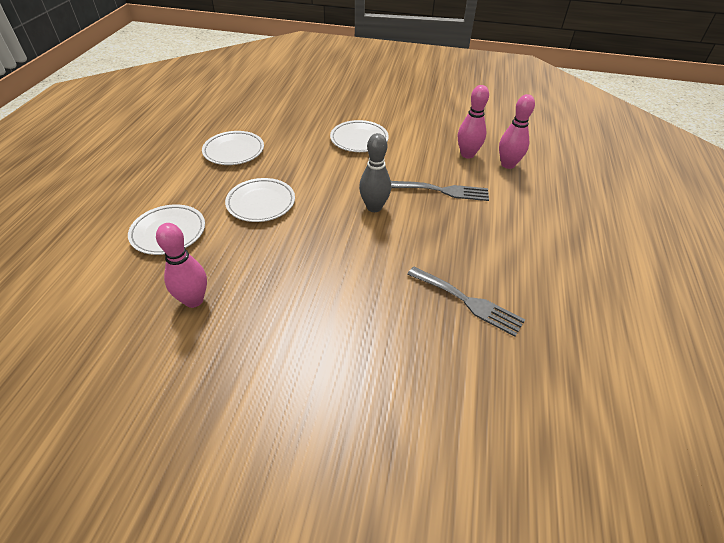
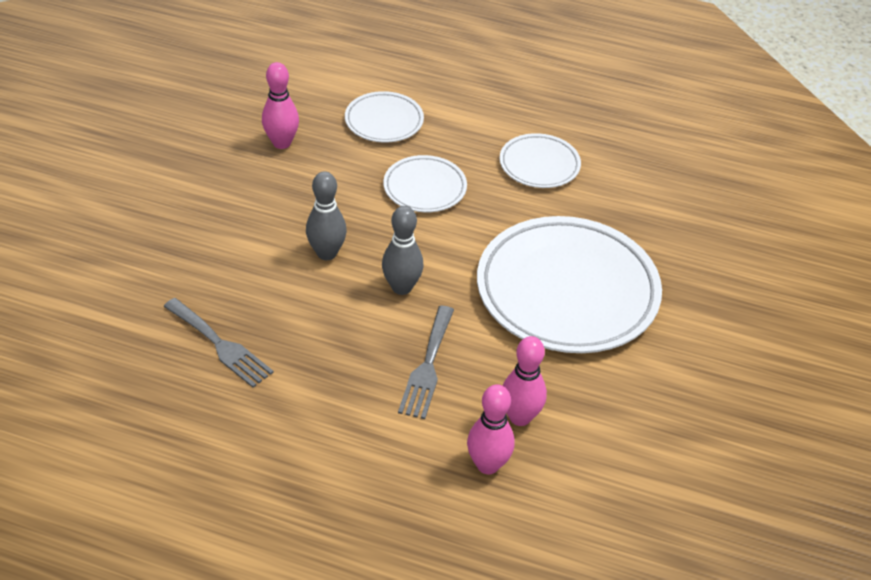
camera: 95 degrees right, 0 degrees up
white plate [330,120,389,152] -> white plate [477,216,662,353], size x2.04
grey fork [407,266,525,337] -> grey fork turned 90 degrees counterclockwise [163,298,274,388]
none -> grey bowling pin [306,171,347,260]

